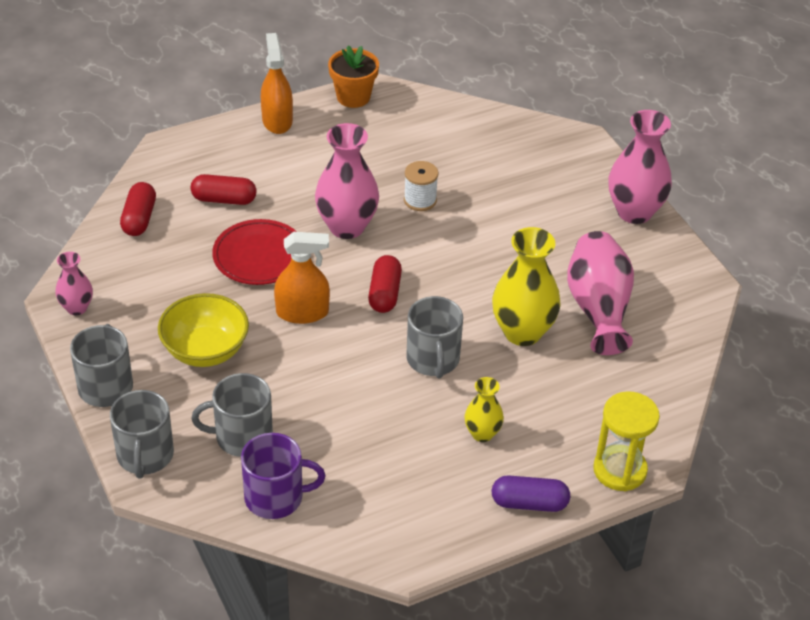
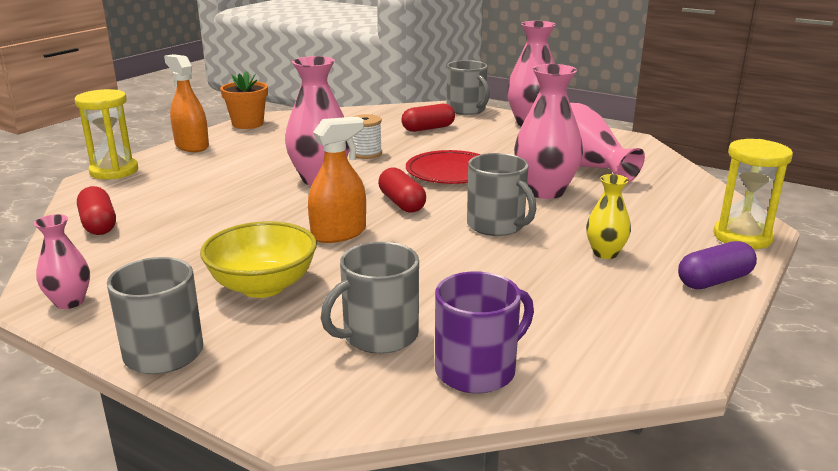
camera: 30 degrees left, 20 degrees down
grey mug [110,390,174,479] -> grey mug moved to [447,60,490,115]
red capsule [191,174,256,205] -> red capsule moved to [401,104,455,132]
red plate [212,219,297,285] -> red plate moved to [406,150,481,184]
yellow vase [492,227,561,346] -> pink vase [514,64,583,199]
none -> yellow hourglass [75,89,138,179]

